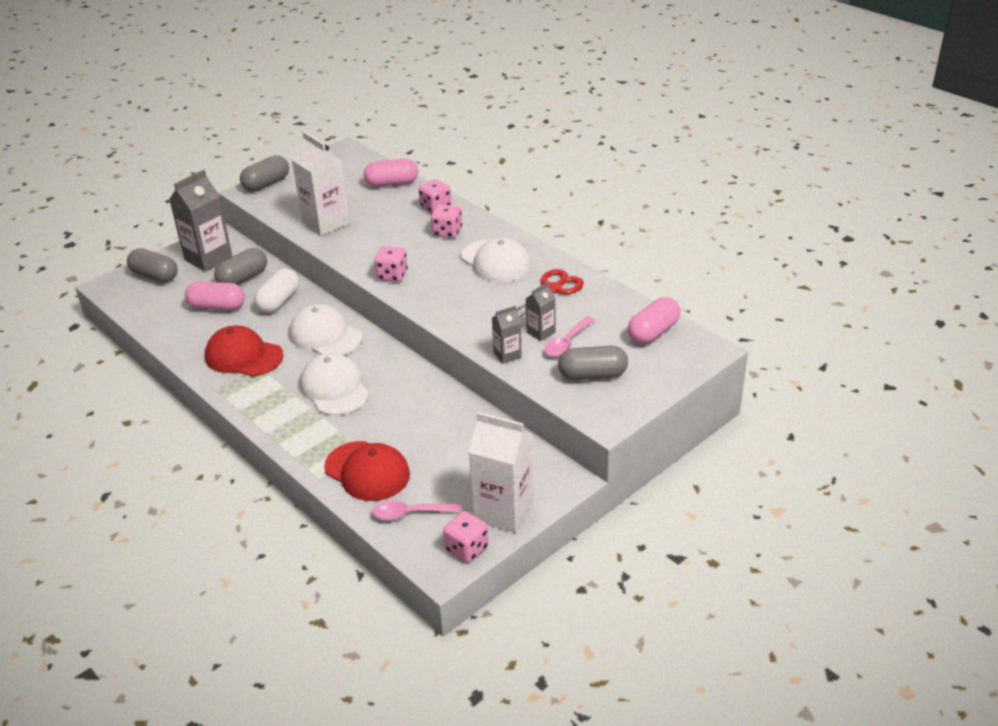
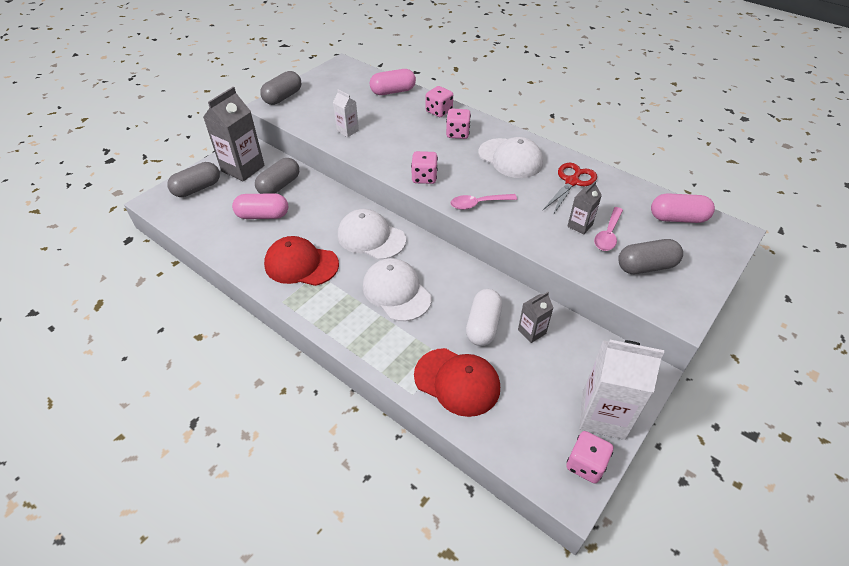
camera: 10 degrees left, 10 degrees up
grey capsule [127,248,178,283] -> grey capsule turned 60 degrees counterclockwise [167,162,220,197]
white capsule [254,268,299,313] -> white capsule moved to [466,289,502,346]
white carton [291,131,350,236] -> white carton [333,89,359,137], size x0.51
pink spoon [372,501,462,520] -> pink spoon moved to [450,194,517,210]
grey carton [492,306,522,364] -> grey carton moved to [518,292,553,343]
pink capsule [628,297,681,344] -> pink capsule turned 60 degrees clockwise [651,193,715,223]

